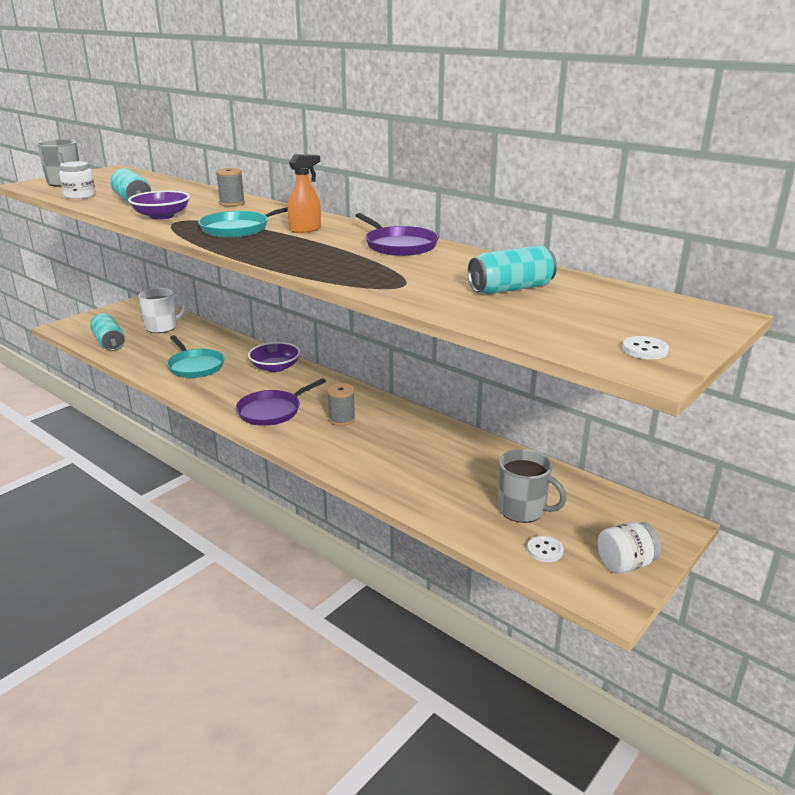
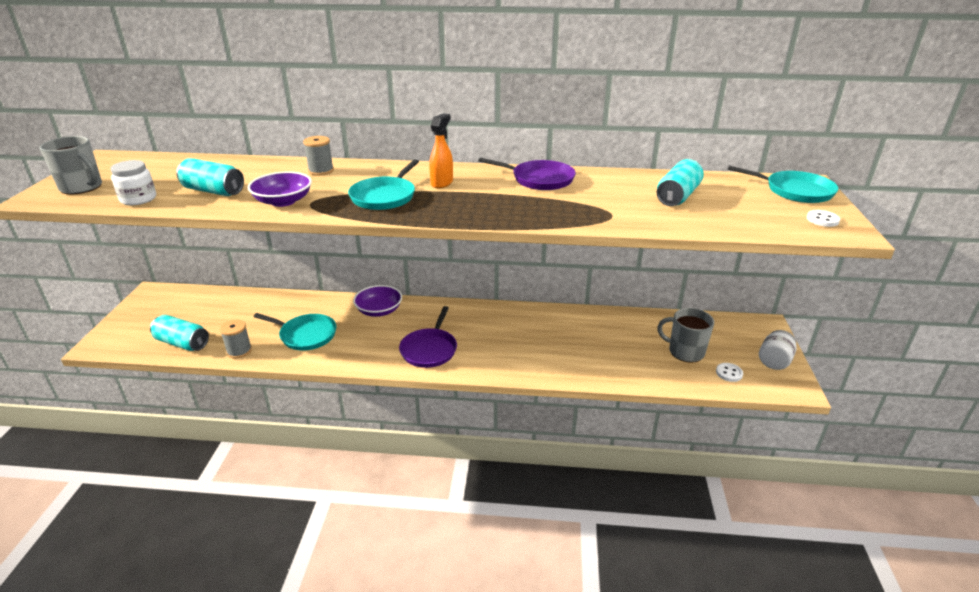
camera: 35 degrees left, 5 degrees up
white mug [138,288,187,333] -> none
grey spool [327,383,355,426] -> grey spool moved to [220,319,252,359]
grey mug [498,449,567,523] -> grey mug turned 150 degrees counterclockwise [657,308,714,363]
none -> turquoise pan [728,166,839,203]

